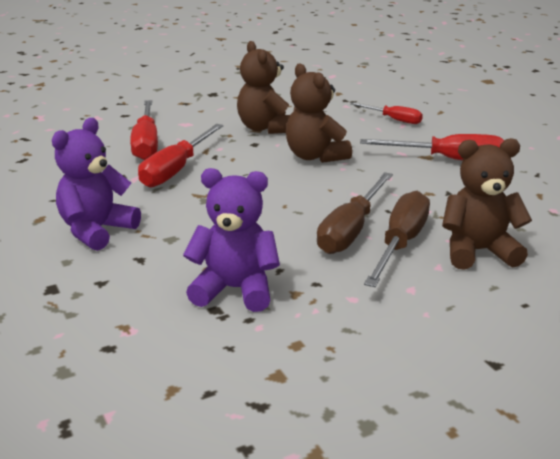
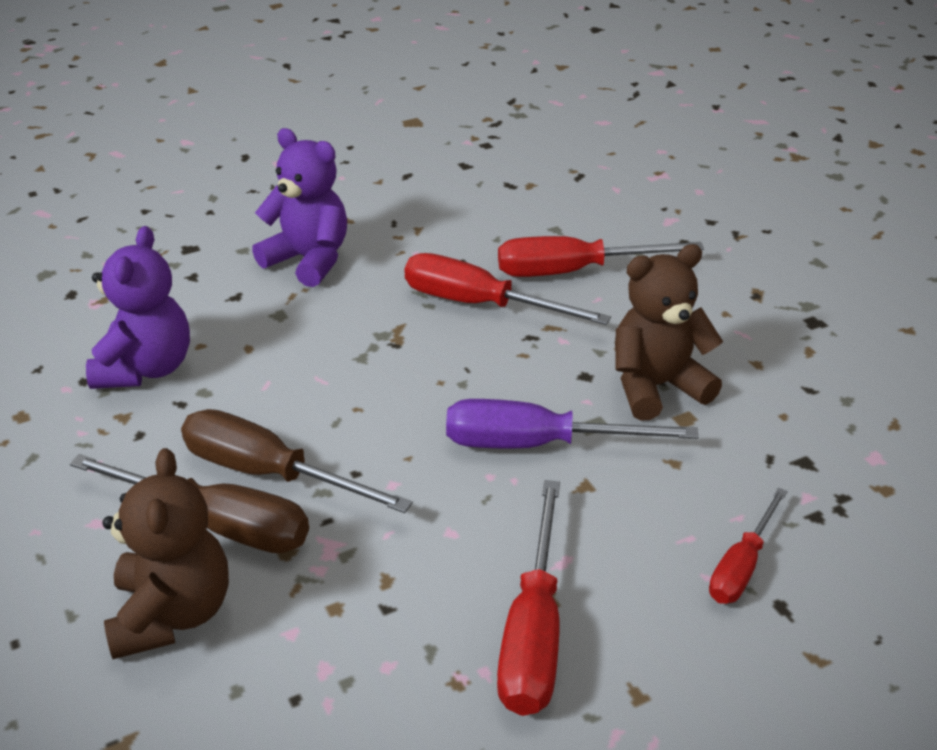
camera: 90 degrees right, 10 degrees up
brown teddy bear [286,63,352,163] -> purple screwdriver [446,399,699,448]

